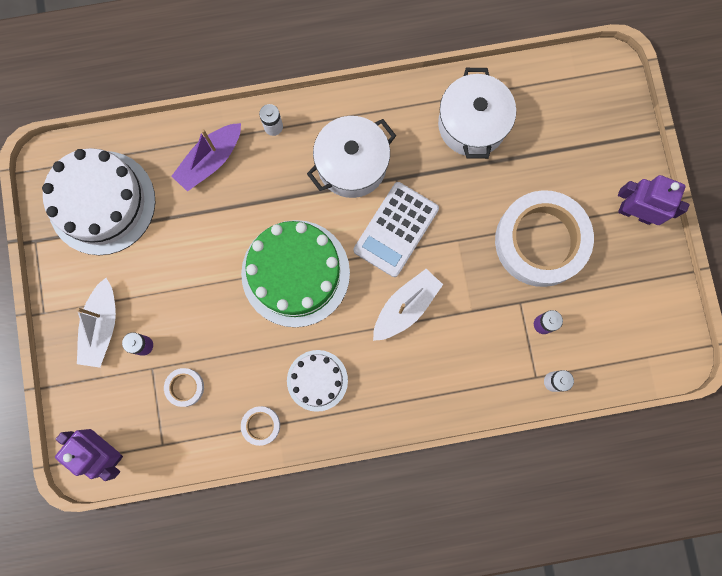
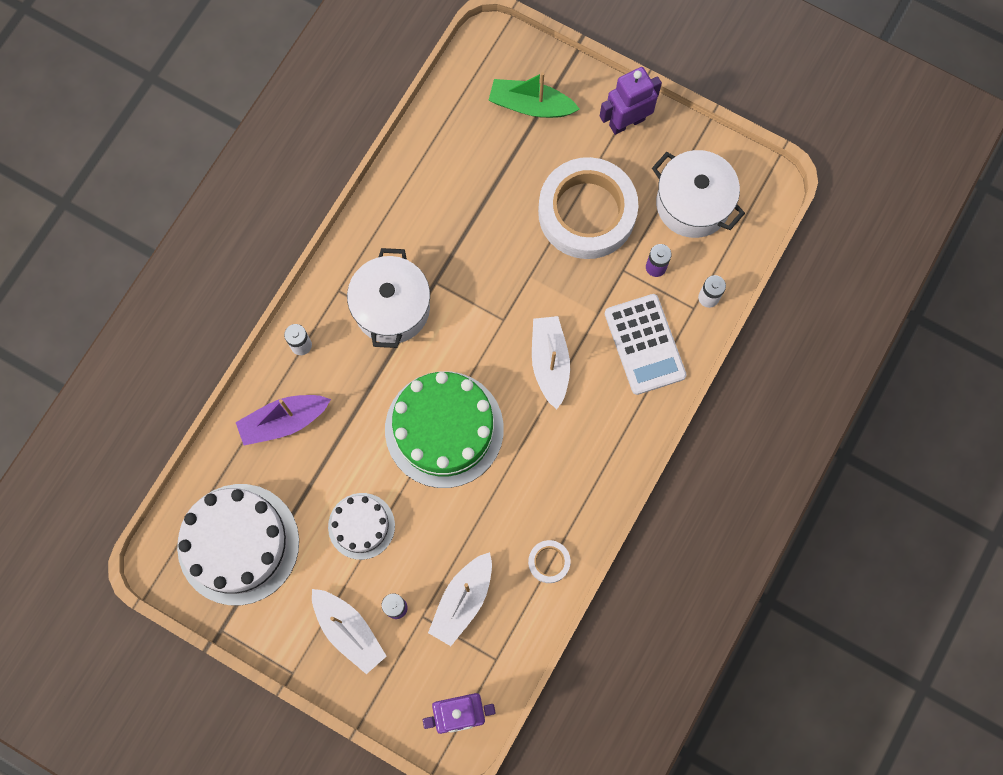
camera: 50 degrees left, 5 degrees down
white tape [164,368,204,407] -> white boat [428,552,492,646]
purple boat [172,123,241,192] -> purple boat turned 75 degrees clockwise [236,395,331,446]
white cake [287,350,348,412] -> white cake moved to [328,493,395,560]
white calculator [353,182,439,277] -> white calculator moved to [605,294,687,395]
white pot [438,68,516,159] -> white pot moved to [652,150,745,238]
none -> green boat [489,72,580,118]

